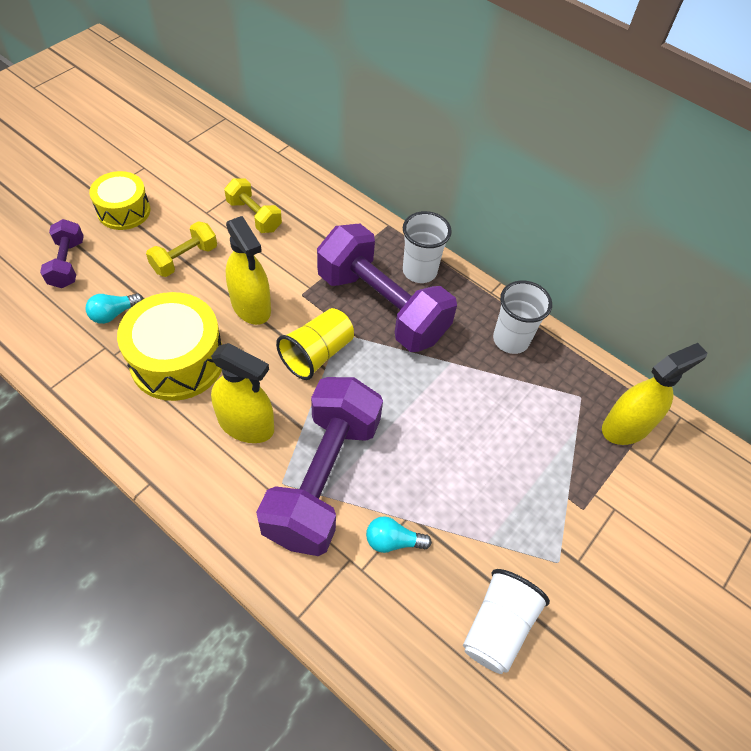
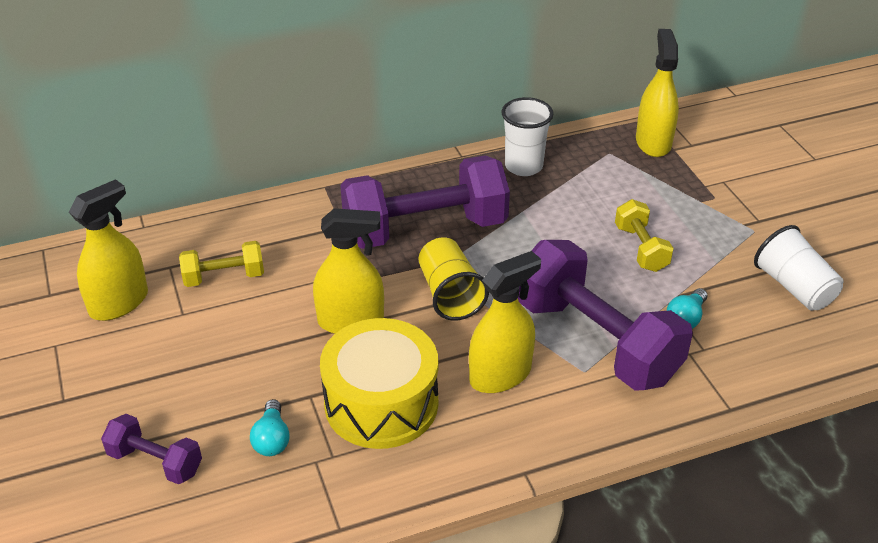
camera: 55 degrees left, 15 degrees down
yellow drum [89,171,150,230] -> none
yellow dumbbell [146,221,217,277] -> yellow dumbbell moved to [615,199,674,272]
white cup [403,211,452,283] -> none
none -> yellow spray bottle [69,179,148,321]

